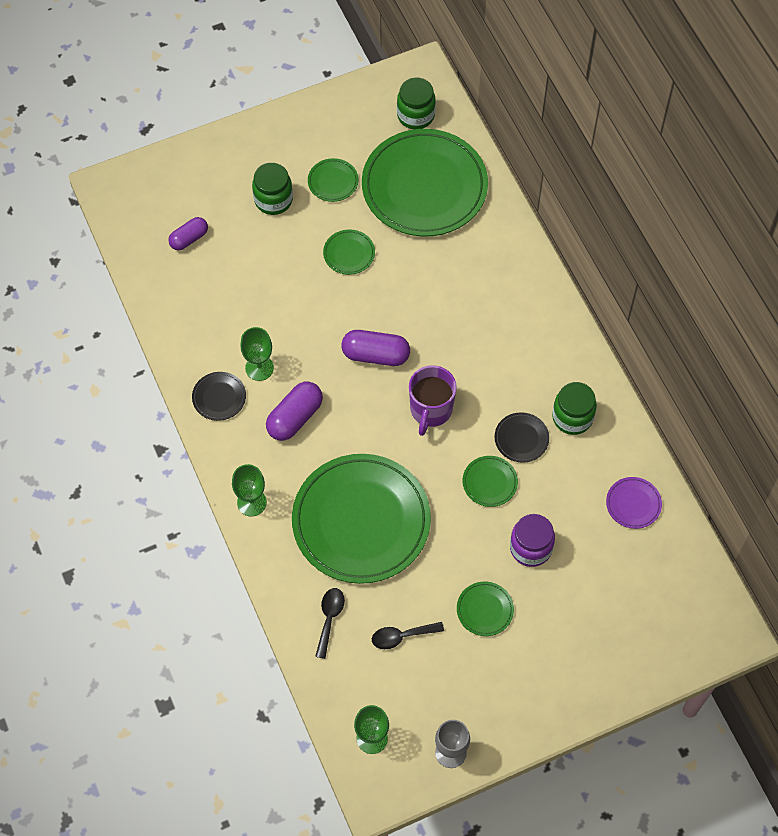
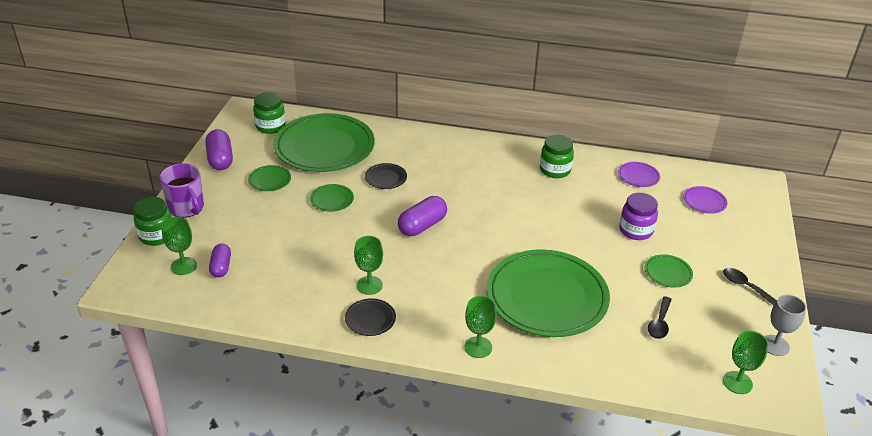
camera: 55 degrees left, 25 degrees down
green jar [252,163,293,215] -> green jar moved to [134,197,172,246]
purple capsule [266,382,323,441] -> purple capsule moved to [205,129,233,170]
black spoon [315,588,345,659] -> black spoon moved to [723,268,777,306]
purple mug [409,365,457,436] -> purple mug moved to [159,163,204,218]
green plate [463,456,518,507] -> none
black plate [495,412,549,463] -> black plate moved to [365,163,407,189]
none -> green goblet [162,217,197,275]
none -> purple plate [683,186,728,214]

